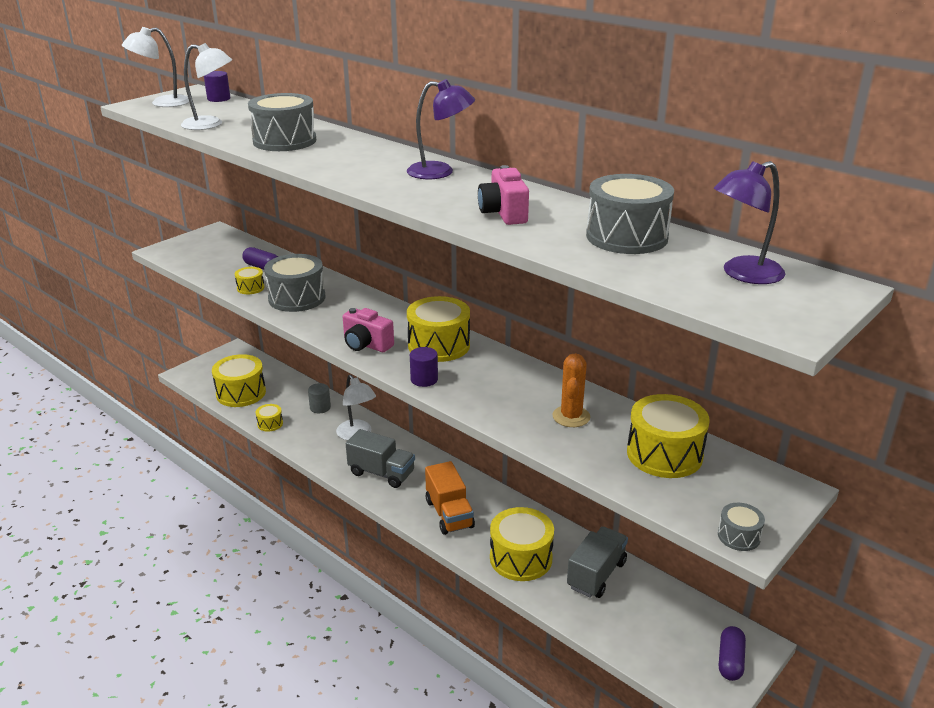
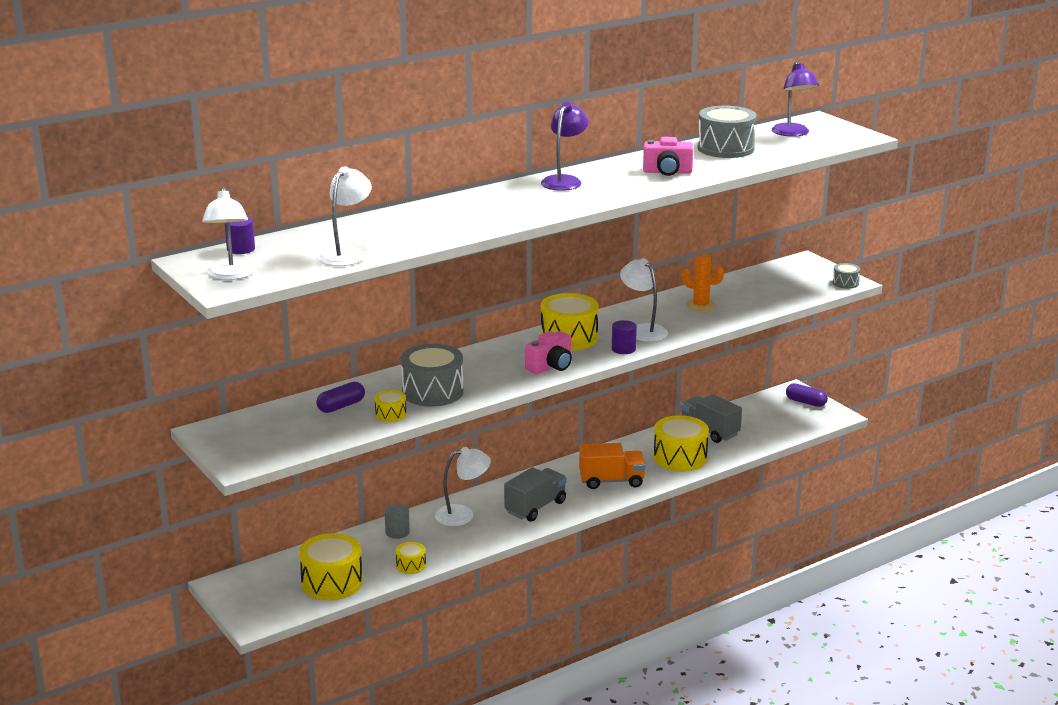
camera: 75 degrees left, 5 degrees down
grey drum [248,93,316,151] -> none
yellow drum [627,394,710,478] -> none
none -> white lamp [620,258,668,342]

